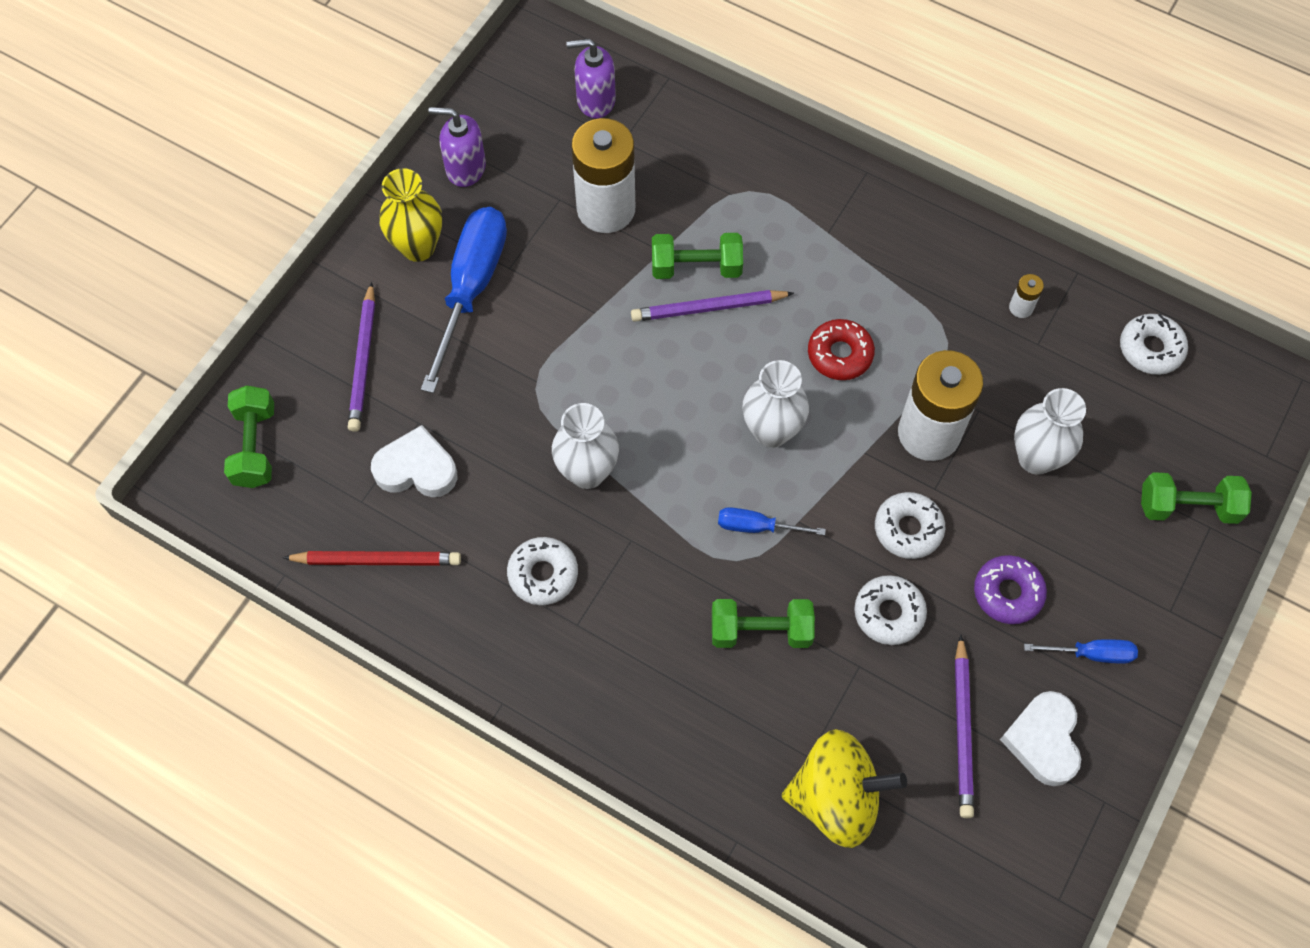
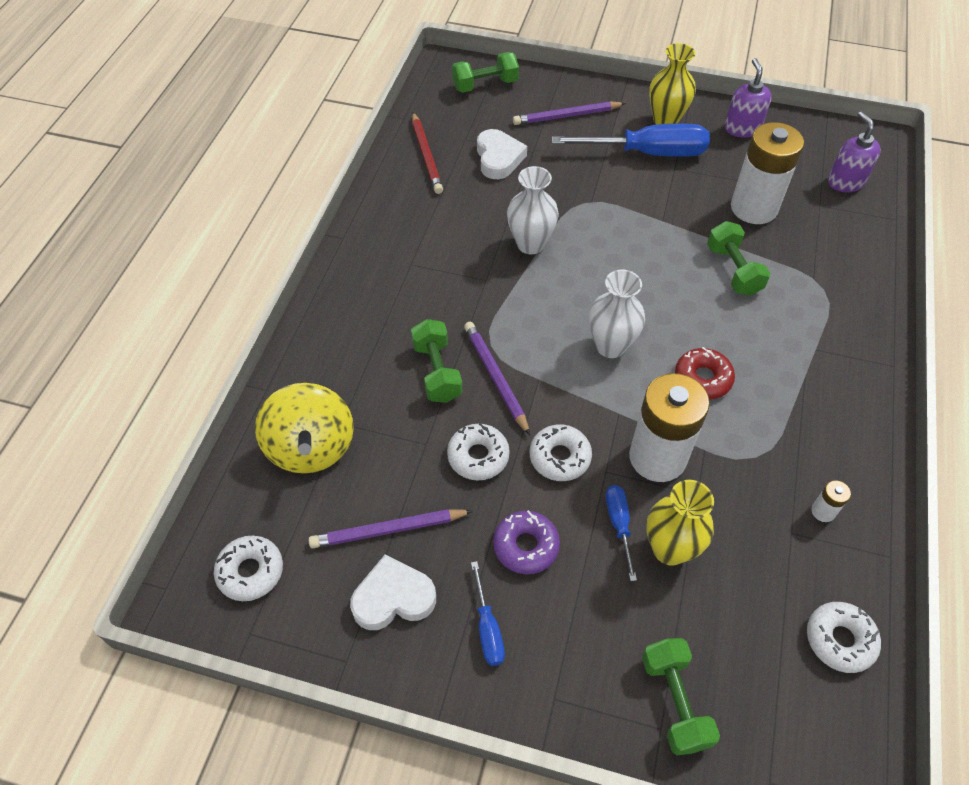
camera: 75 degrees right, 10 degrees down
white donut [507,537,578,605] -> white donut moved to [214,536,283,601]
purple pencil [631,290,794,322] -> purple pencil moved to [464,322,530,435]
blue screwdriver [718,507,826,535] -> blue screwdriver moved to [606,485,637,581]
white vase [1014,388,1086,475] -> yellow vase [647,480,714,566]

